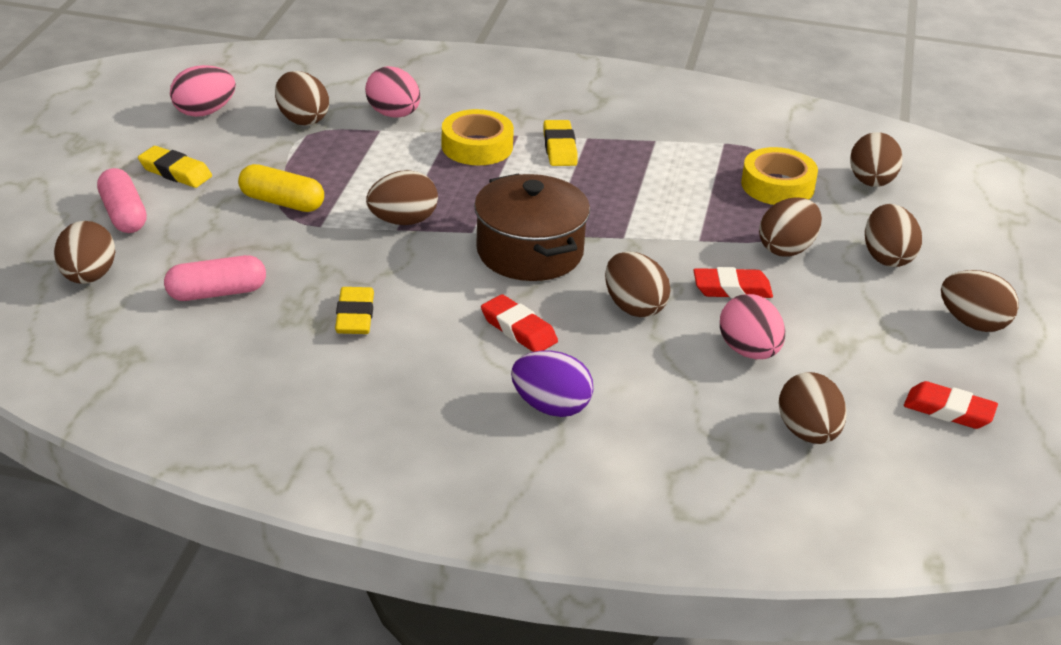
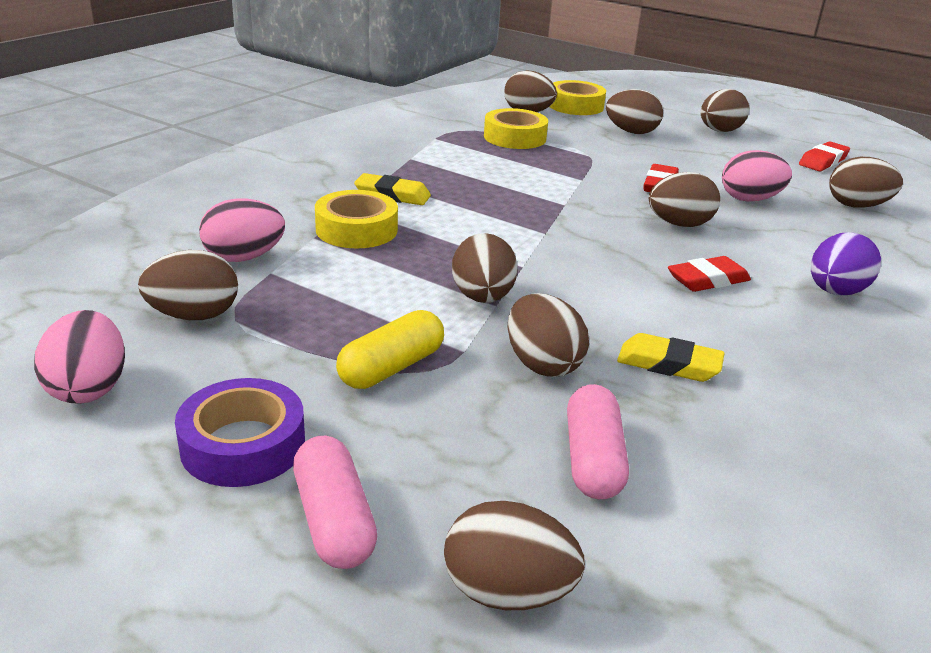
camera: 70 degrees left, 5 degrees down
pink capsule [97,168,147,233] -> pink capsule turned 75 degrees clockwise [293,436,377,569]
yellow eraser [138,146,212,188] -> purple tape [175,378,305,487]
brown pot [474,173,590,281] -> none
brown egg [759,197,822,257] -> brown egg moved to [508,293,589,377]
none -> yellow tape [549,80,606,115]

